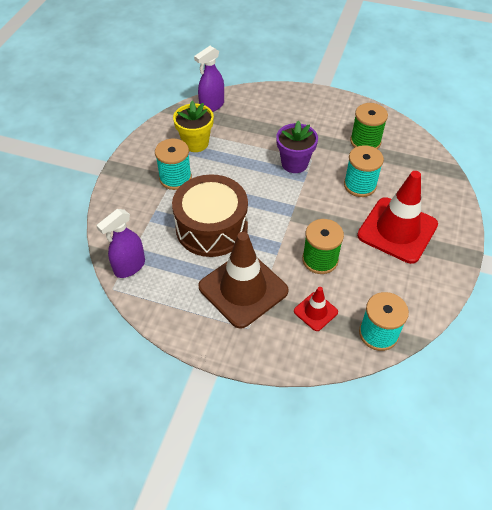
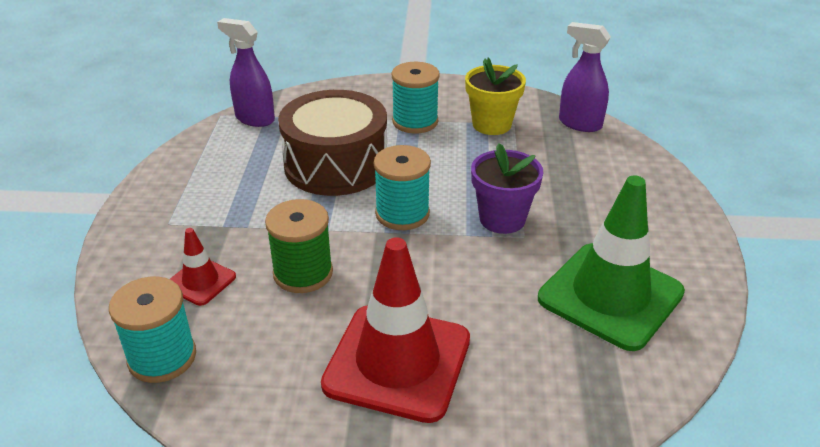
camera: 75 degrees right, 15 degrees down
brown traffic cone [198,232,289,329] -> none
turquoise spool [344,145,384,197] -> turquoise spool moved to [374,145,431,230]
green spool [350,103,388,149] -> green traffic cone [538,176,685,351]

